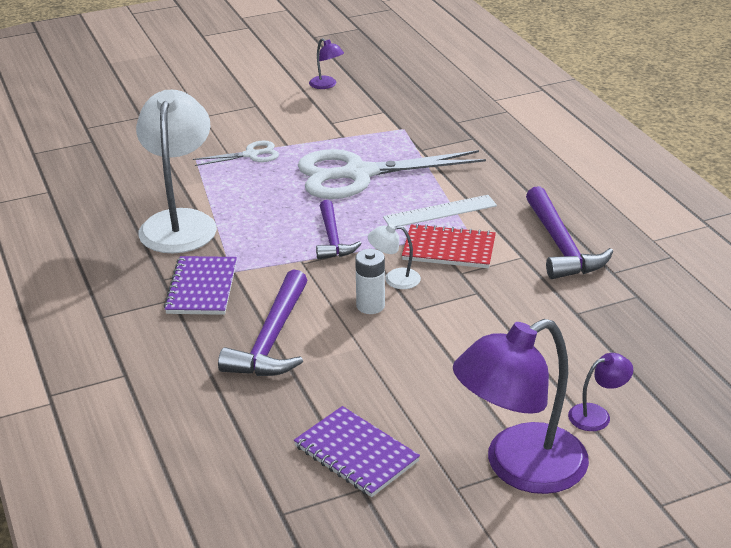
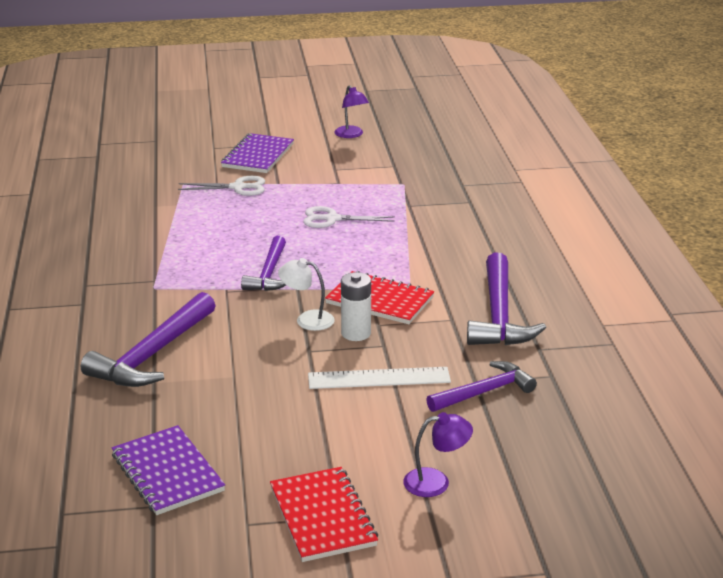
camera: 15 degrees right, 5 degrees down
white lamp [136,90,217,253] -> none
purple notebook [164,256,237,315] -> purple notebook moved to [221,133,294,173]
white scissors [297,149,486,199] -> white scissors [303,206,395,228], size x0.46
white battery [355,249,385,314] -> white battery moved to [341,272,371,341]
white ruler [383,195,497,226] -> white ruler moved to [308,367,451,389]
purple lamp [453,319,589,494] -> red notebook [270,467,378,562]
none -> purple hammer [426,361,537,412]

